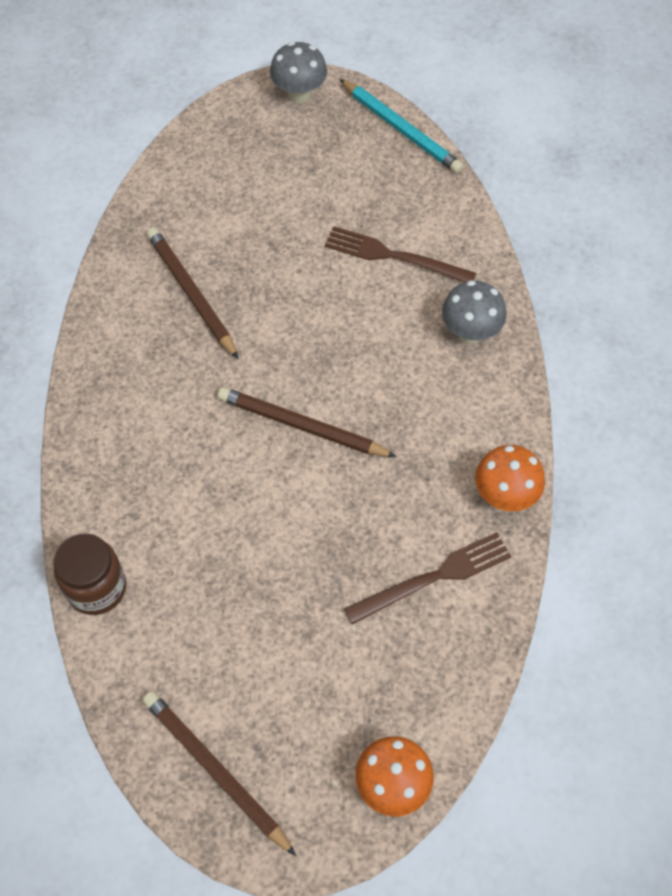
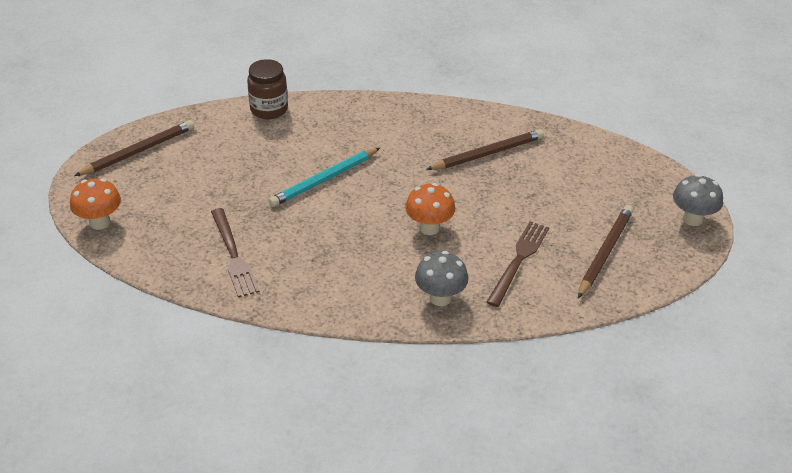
camera: 95 degrees right, 20 degrees down
brown pencil [218,387,397,457] -> brown pencil moved to [578,205,633,298]
turquoise pencil [340,79,464,174] -> turquoise pencil moved to [268,148,380,207]
orange mushroom [475,445,545,511] -> orange mushroom moved to [405,183,455,235]

